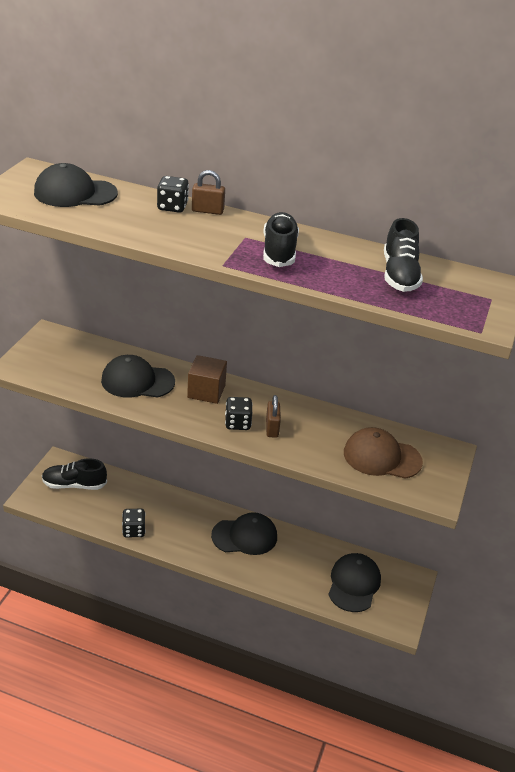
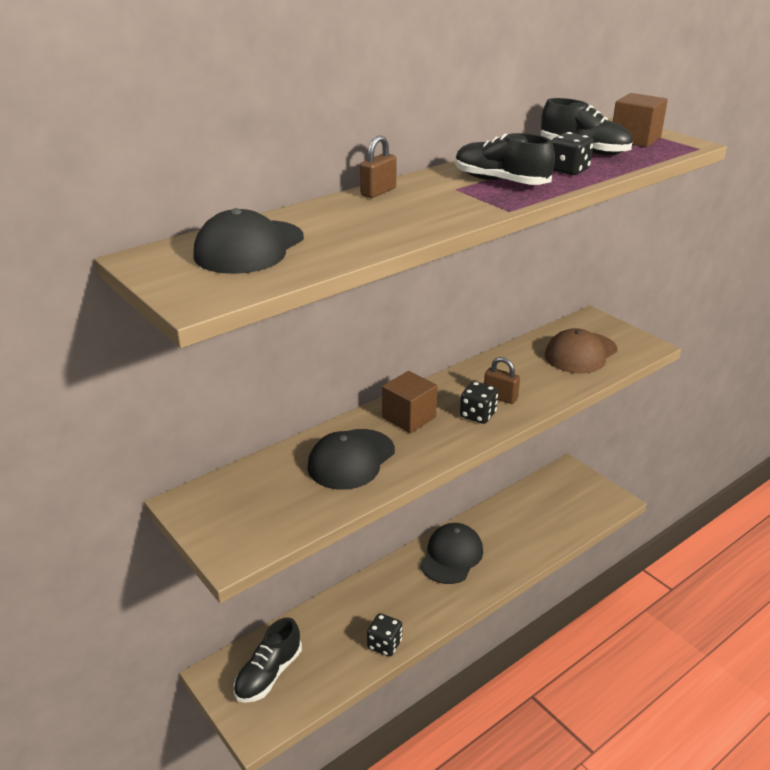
camera: 55 degrees left, 5 degrees down
black dice [157,176,189,213] -> black dice moved to [552,132,594,175]
black cap [328,553,381,612] -> none
none -> brown cube [613,93,668,147]

